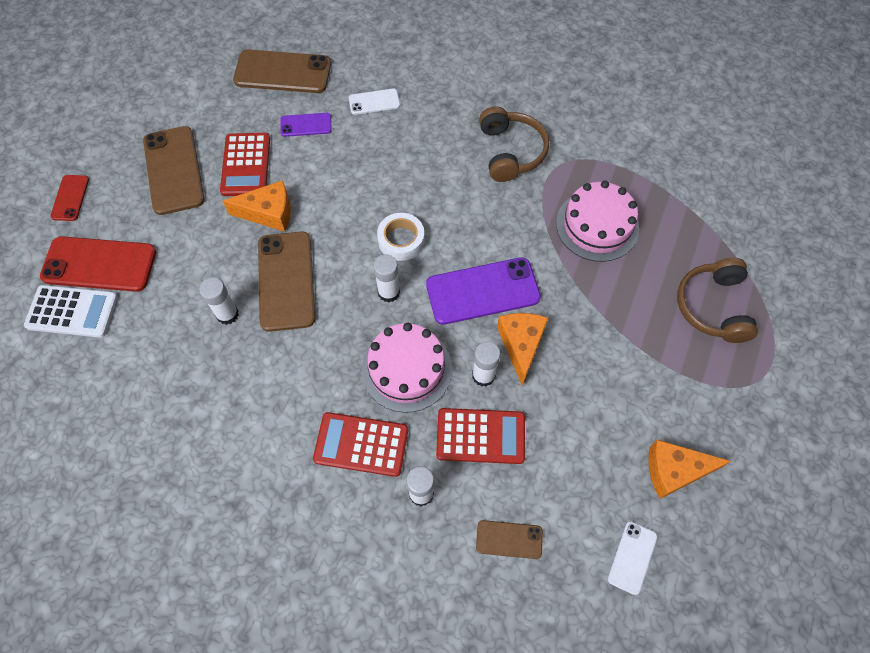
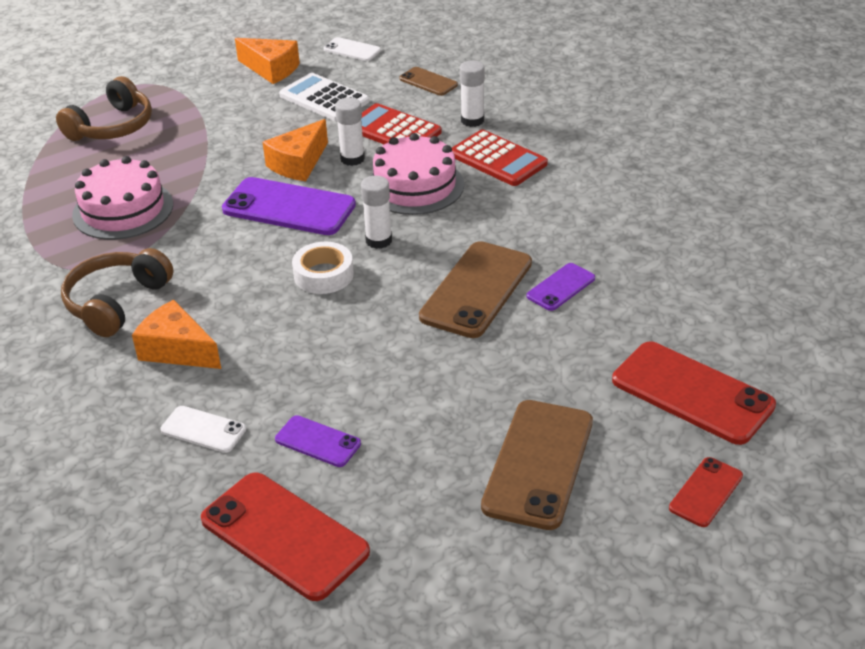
camera: 145 degrees left, 25 degrees down
white calculator [24,285,118,338] -> white calculator moved to [279,73,369,121]
white glue stick [199,277,239,325] -> purple phone [527,263,595,311]
red calculator [220,133,270,196] -> none
orange cheese [223,180,291,232] -> orange cheese moved to [132,300,221,369]
brown phone [233,49,331,93] -> red phone [201,472,370,601]
white phone [608,521,657,595] -> white phone turned 60 degrees clockwise [323,37,381,61]

